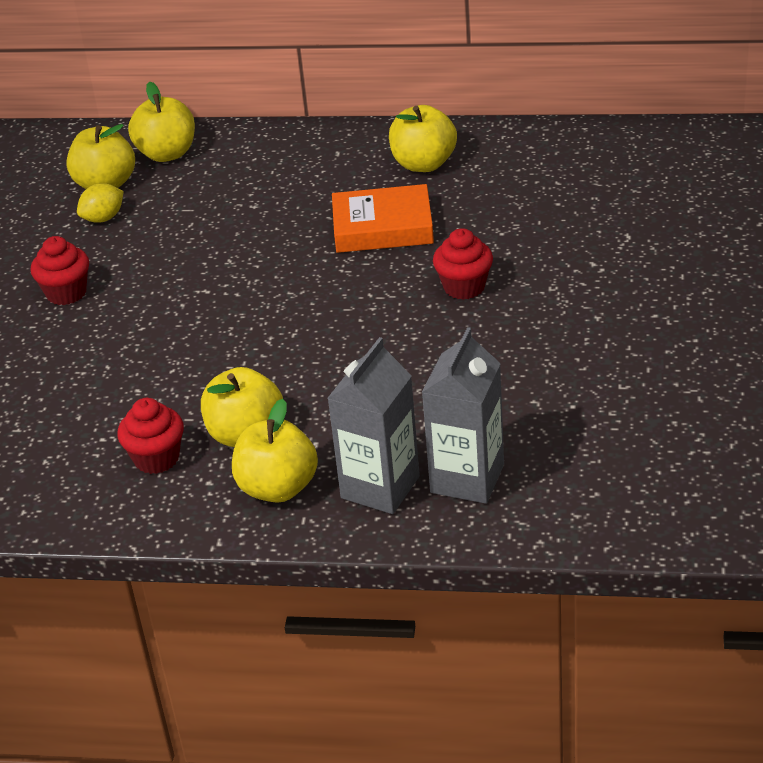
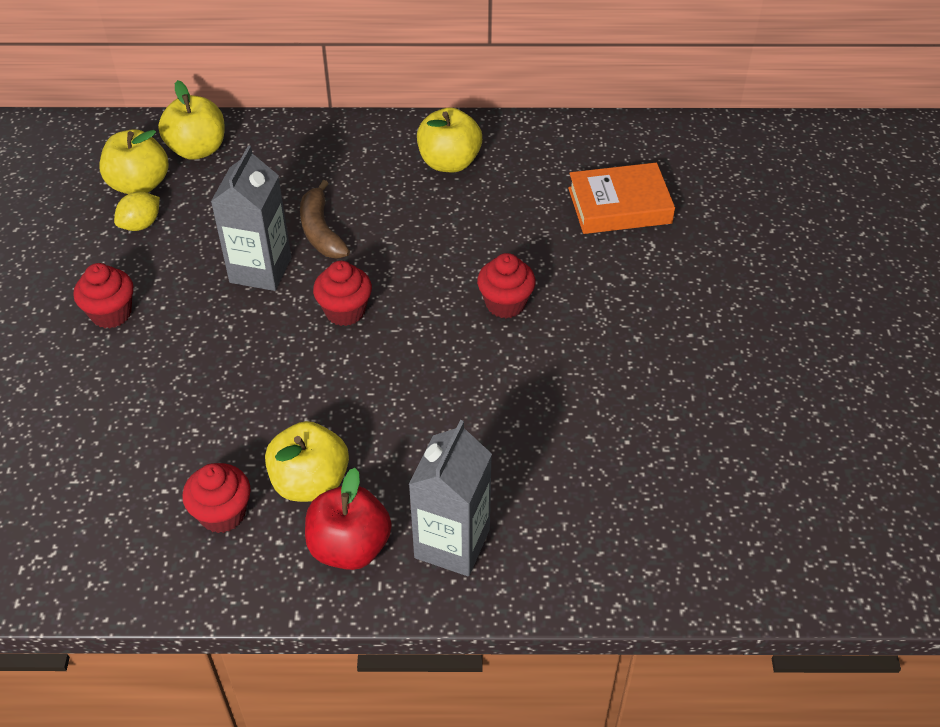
camera: 10 degrees left, 10 degrees up
yellow apple [232,399,318,503] -> red apple [305,468,392,570]
orange book [332,184,434,253] -> orange book moved to [568,163,675,234]
grey carton [422,327,504,504] -> grey carton moved to [211,145,291,291]
none -> brown banana [300,180,350,258]
none -> red cupcake [313,261,372,326]

